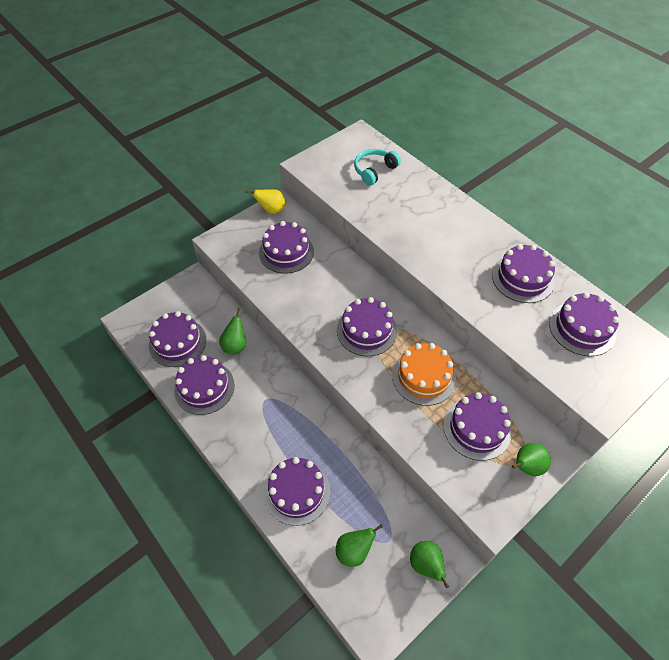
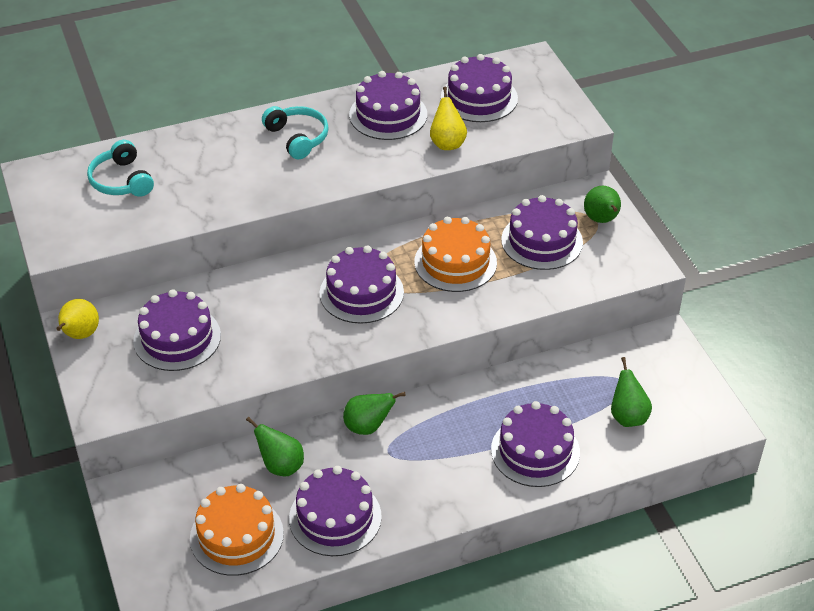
camera: 70 degrees left, 10 degrees down
purple cake [149,311,206,367] -> orange cake [190,484,284,576]
green pear [410,541,449,588] -> green pear moved to [343,392,406,435]
none -> turquoise headphones [262,106,329,159]
none -> yellow pear [430,87,467,150]

